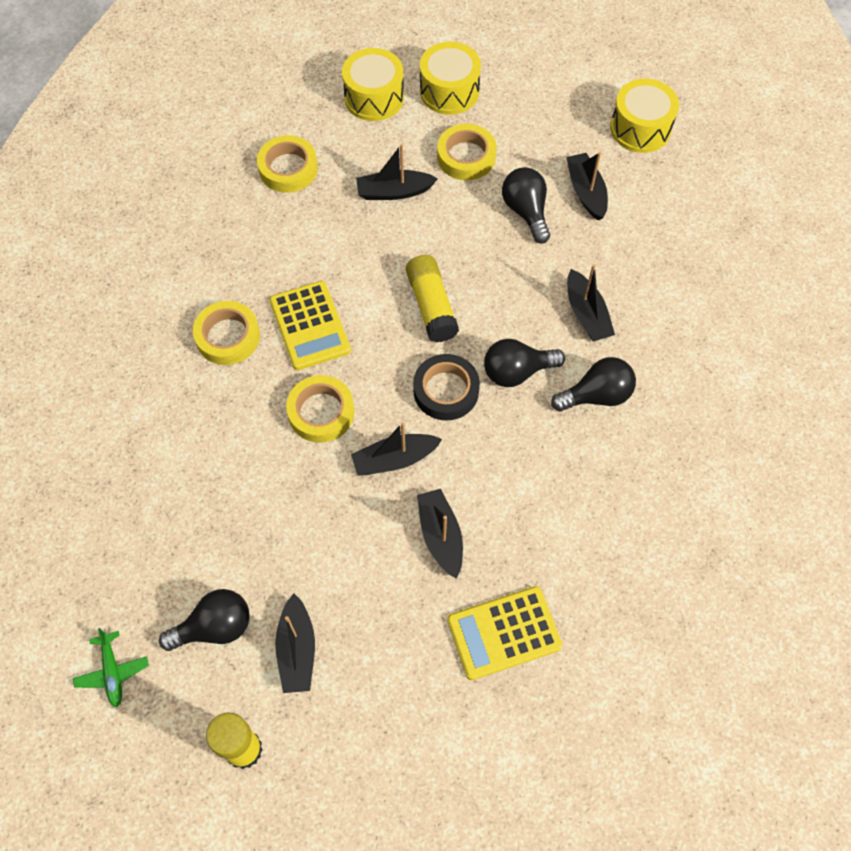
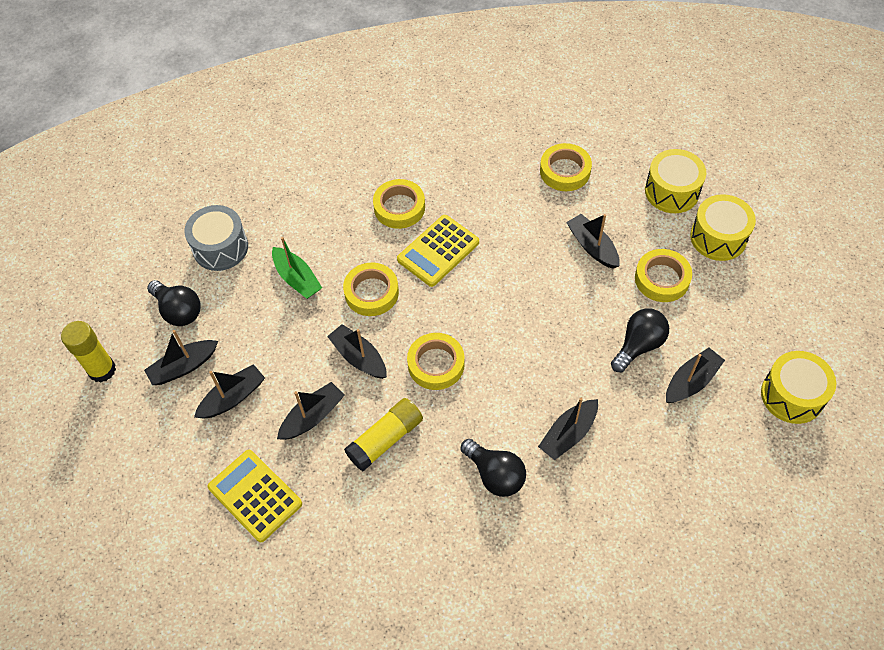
camera: 65 degrees right, 5 degrees down
green plane [73,628,149,707] -> none
yellow glue stick [406,255,459,342] -> yellow glue stick moved to [344,398,423,471]
black tape [413,354,480,420] -> yellow tape [407,333,465,390]
black light bulb [484,339,565,387] -> none
none -> grey drum [184,205,248,271]
none -> black boat [194,364,265,419]
none -> green boat [272,237,322,299]

